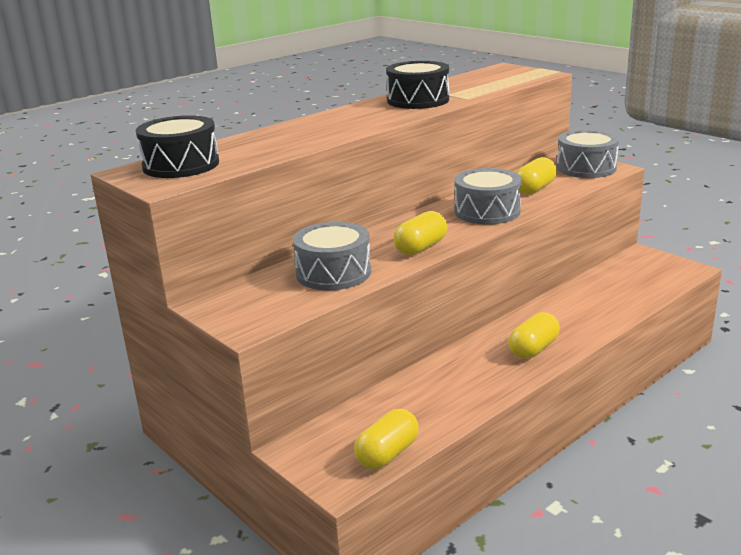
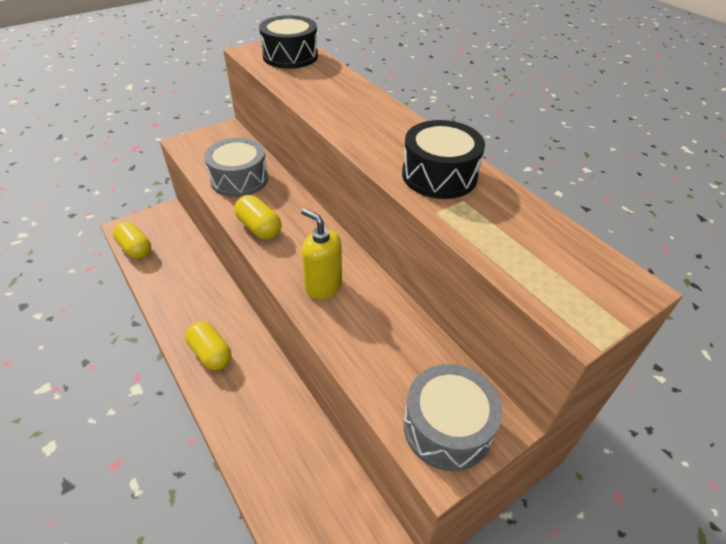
camera: 95 degrees right, 20 degrees up
grey drum [454,168,522,225] -> yellow soap dispenser [301,208,342,299]
yellow capsule [516,157,557,194] -> none

